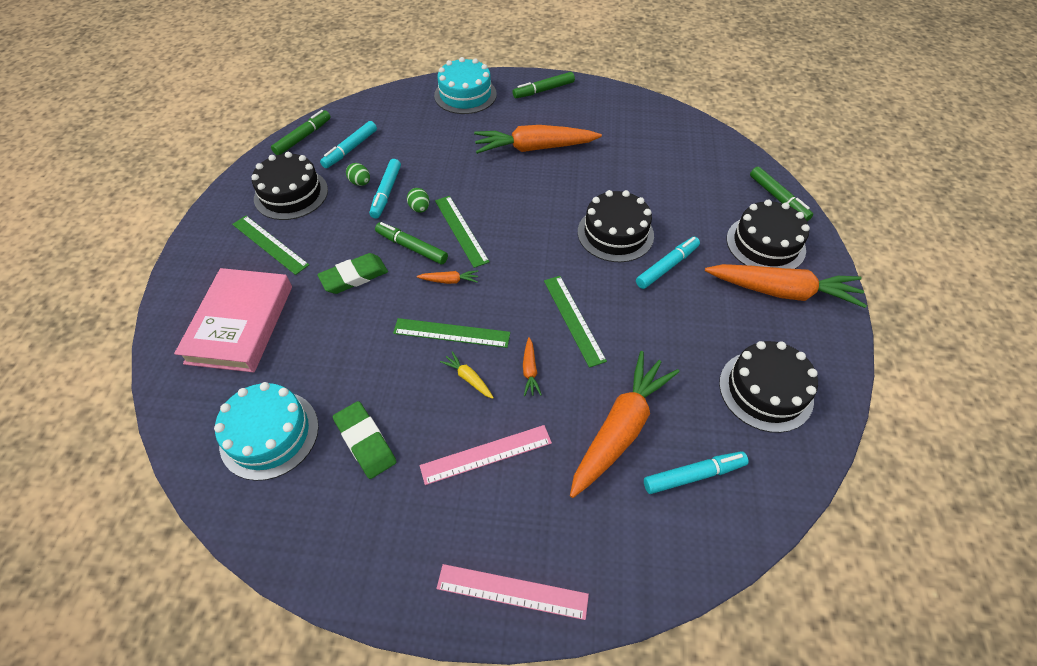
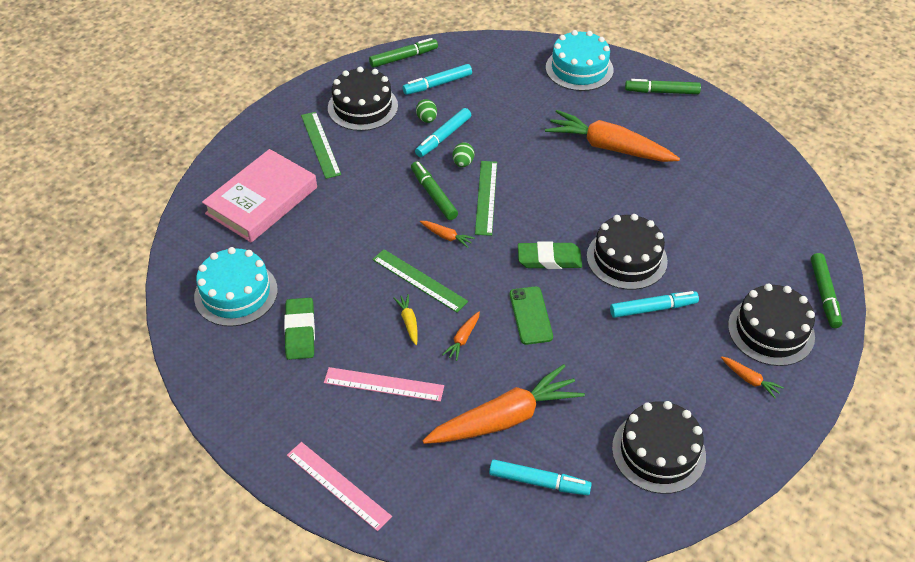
camera: 30 degrees right, 5 degrees down
green eraser [317,253,388,294] -> green eraser moved to [518,241,582,269]
green ruler [544,276,607,368] -> green phone [510,286,553,345]
orange carrot [705,264,867,308] -> orange carrot [721,356,784,399], size x0.41

